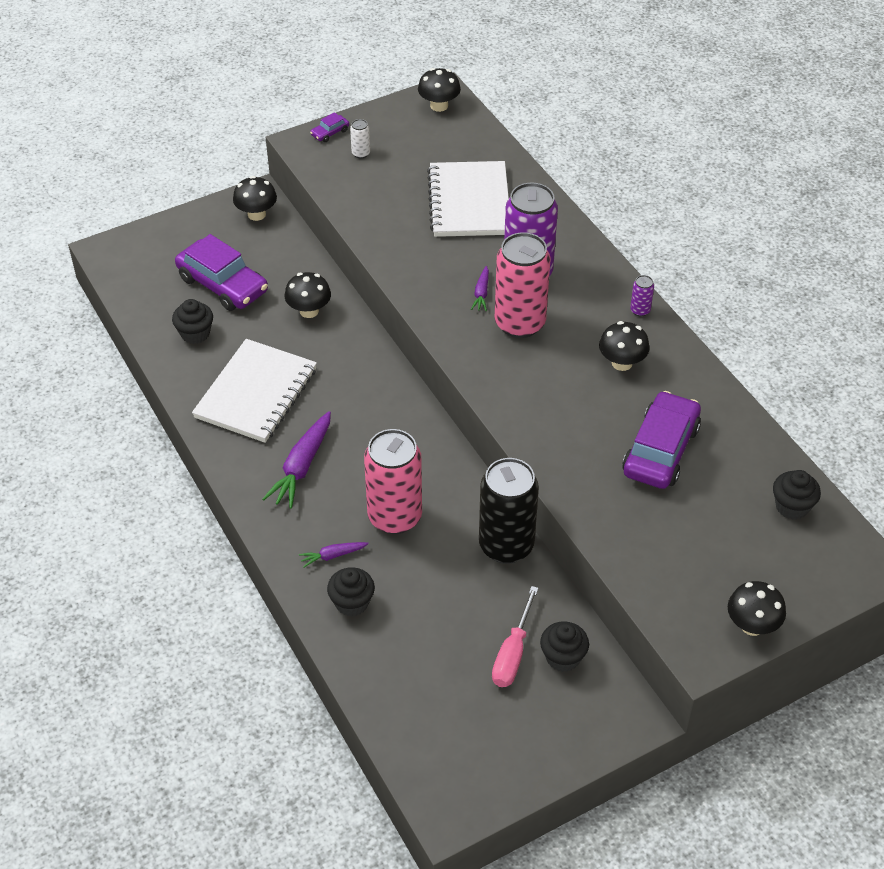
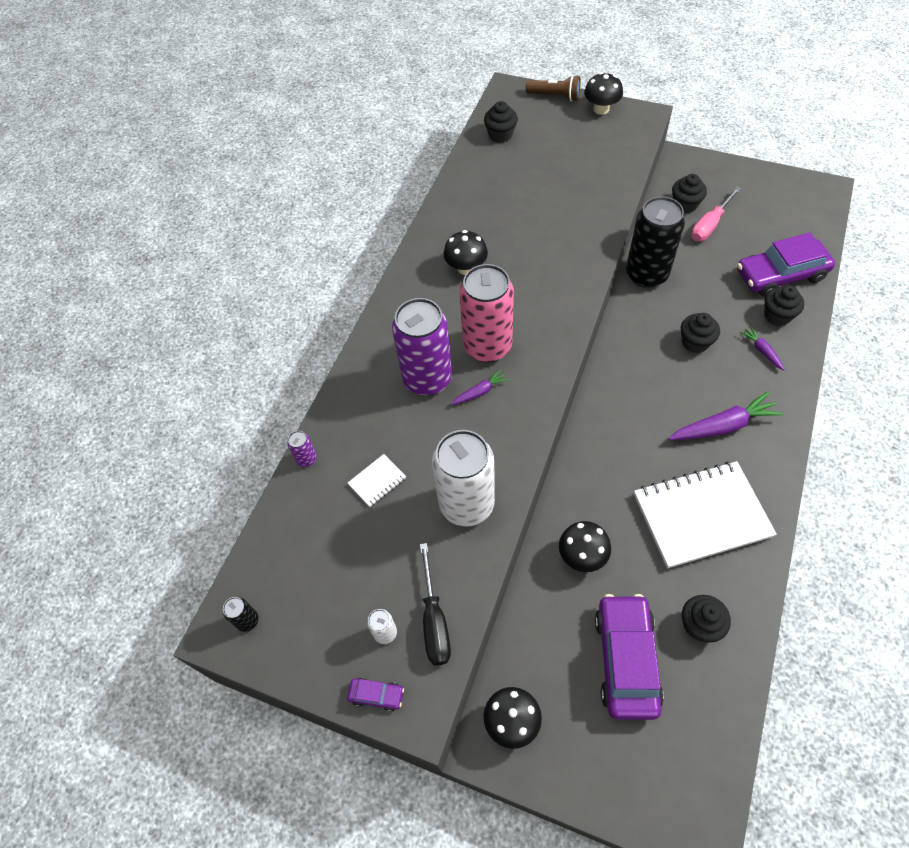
camera: 125 degrees left, 10 degrees up
purple carrot [299,542,369,568] -> purple carrot turned 150 degrees counterclockwise [740,326,785,370]
pink can [364,429,422,534] -> black cupcake [681,313,720,353]
black mushroom [418,68,461,112] -> black can [223,597,259,632]
white notebook [427,161,509,237] -> white notebook [348,454,406,507], size x0.41
pink screwdriver [492,586,539,687] -> pink screwdriver turned 150 degrees clockwise [691,186,741,241]
purple car [622,391,701,489] -> purple car moved to [737,232,835,297]
purple can [630,275,654,317] -> purple can moved to [287,431,317,467]
none -> black screwdriver [420,543,451,665]
none -> white can [432,430,495,527]
none -> brown flashlight [526,75,580,101]

